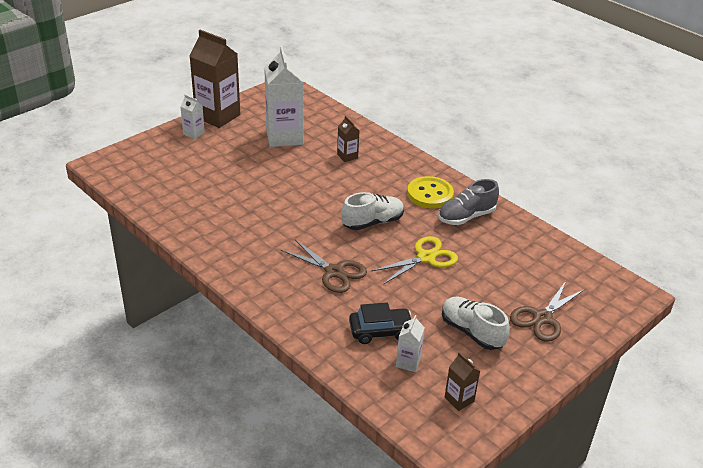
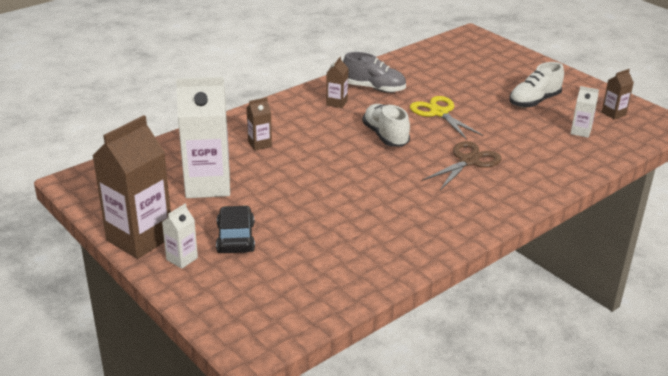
camera: 85 degrees left, 5 degrees down
black car [349,302,411,344] -> black car moved to [216,205,255,253]
yellow button [407,176,454,209] -> brown carton [326,57,348,108]
grey shoe [438,179,499,225] -> grey shoe turned 45 degrees counterclockwise [343,52,406,93]
brown scissors [510,281,585,342] -> none

